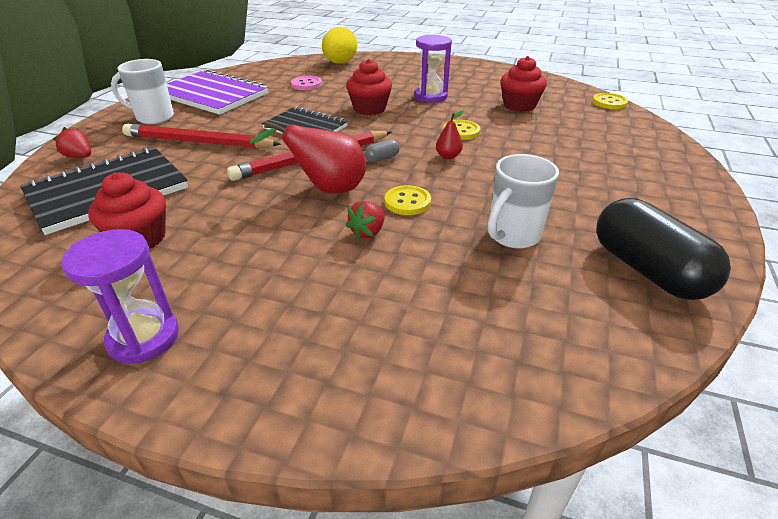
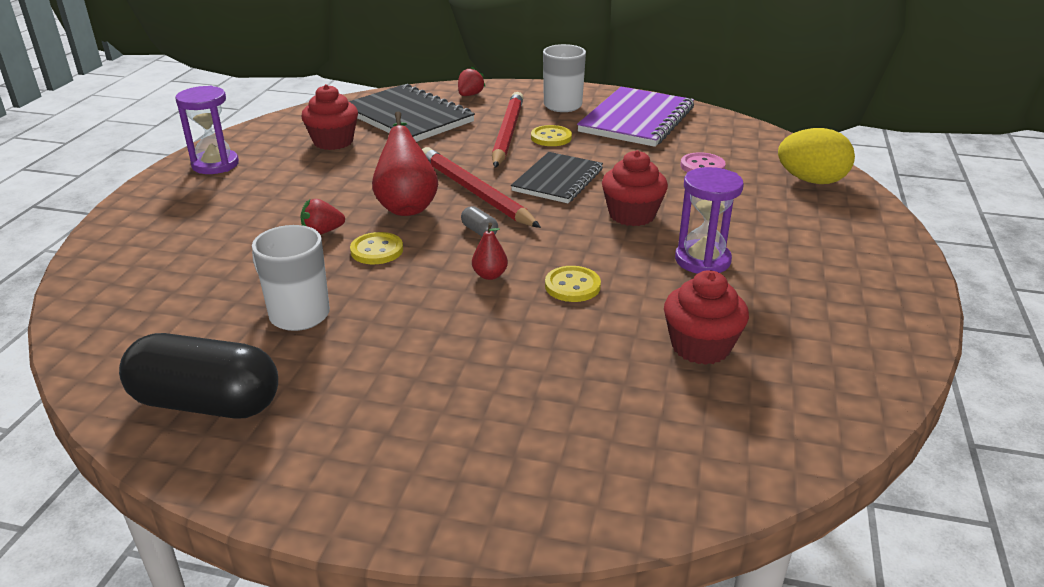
camera: 85 degrees right, 5 degrees down
red strawberry [346,201,385,240] -> red strawberry turned 45 degrees counterclockwise [300,199,345,235]
yellow button [592,93,628,109] -> yellow button moved to [531,125,572,146]
black capsule [597,198,731,300] -> black capsule turned 45 degrees clockwise [119,333,278,419]

